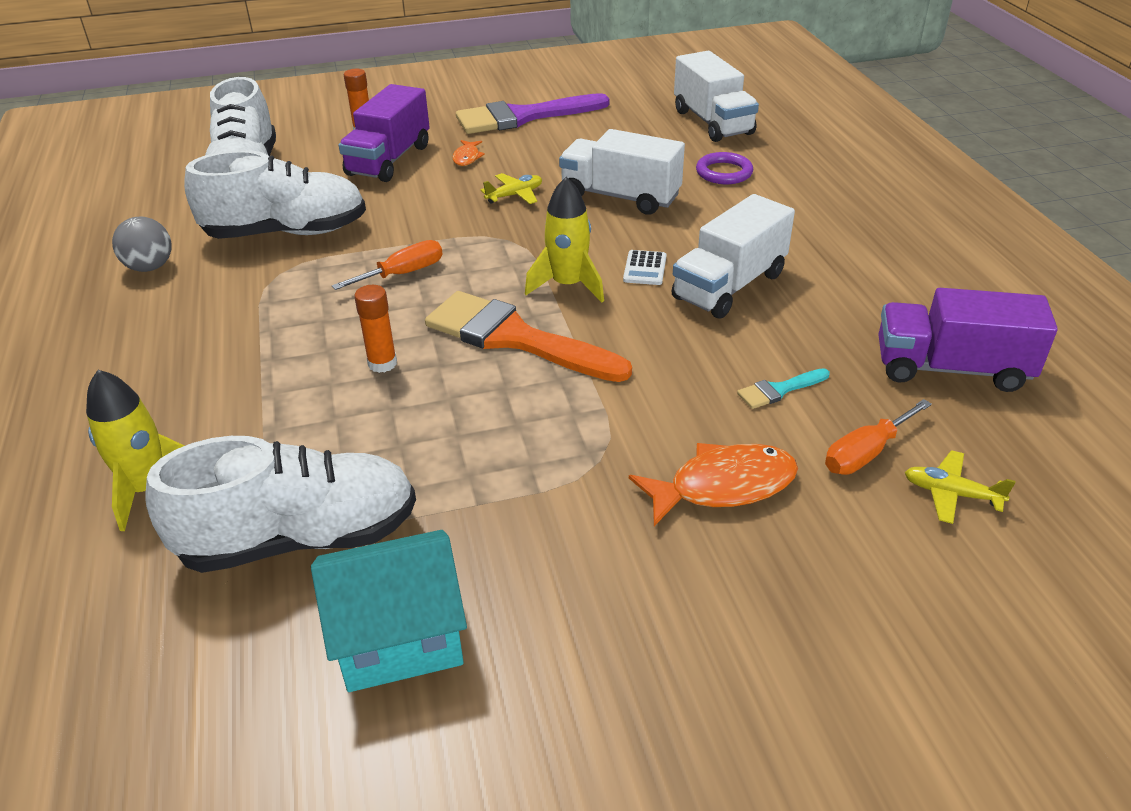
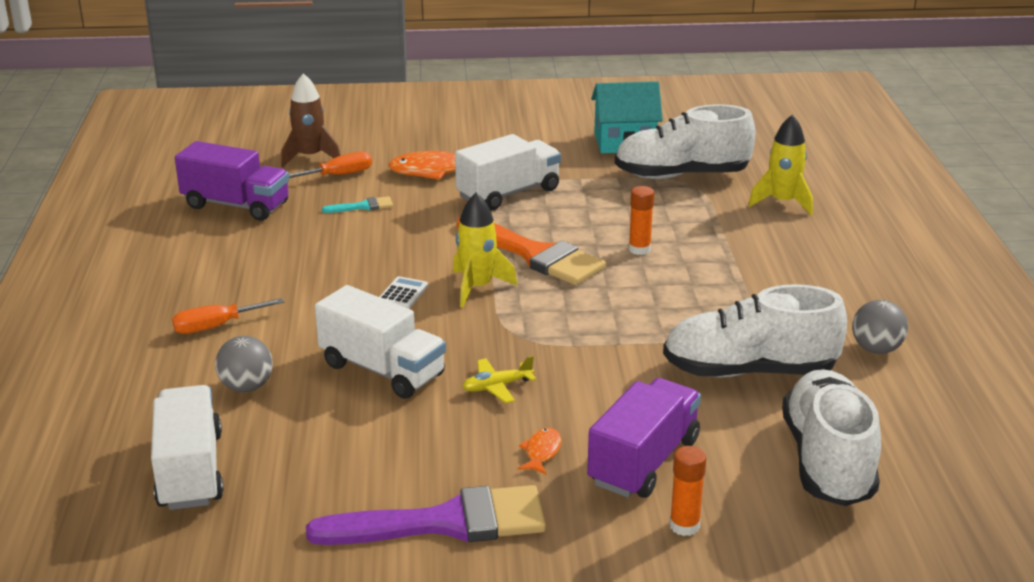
camera: 170 degrees left, 10 degrees down
orange screwdriver [332,240,443,290] -> orange screwdriver moved to [172,298,284,334]
white truck [672,194,795,319] -> white truck moved to [455,134,561,210]
purple ring [696,152,753,184] -> grey ball [215,336,273,392]
yellow plane [905,450,1016,524] -> brown rocket [281,73,340,167]

